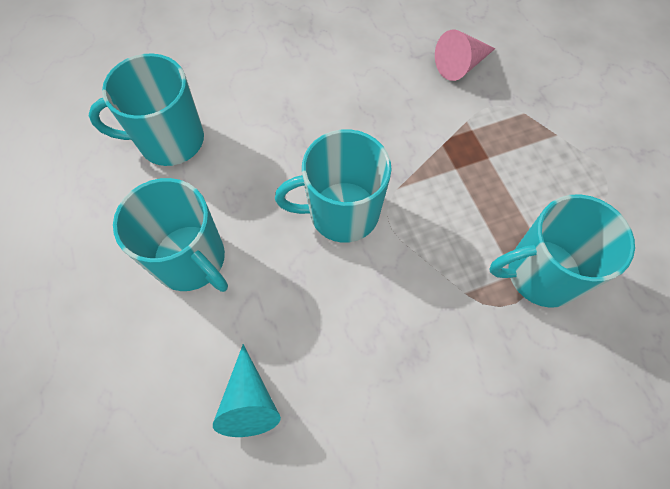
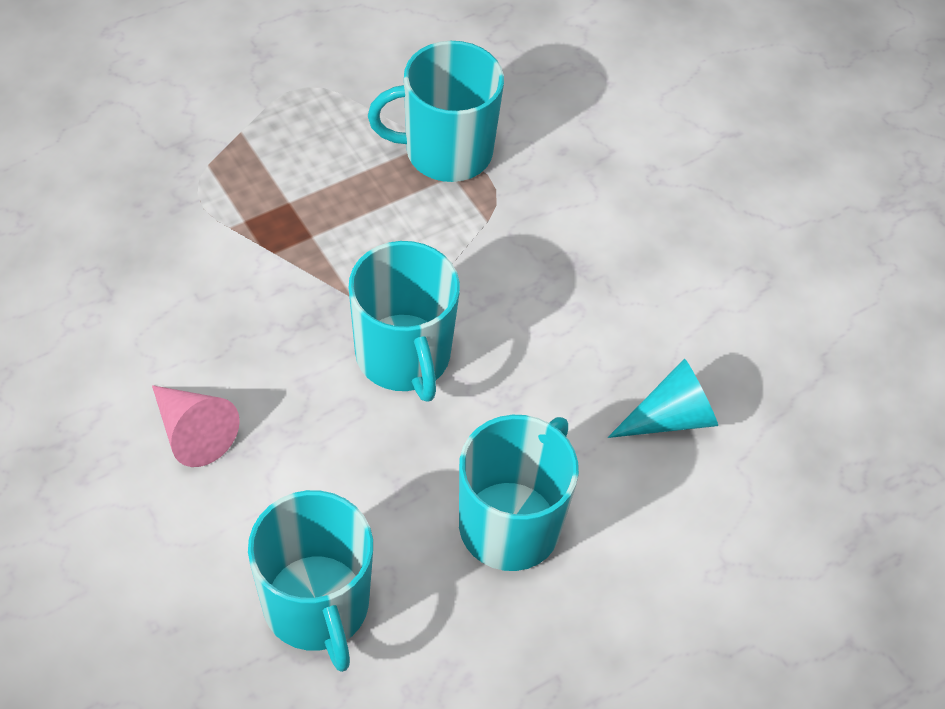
camera: 105 degrees left, 10 degrees down
pink cone [435,29,495,81] -> pink cone moved to [152,385,240,467]
turquoise mug [489,194,635,308] -> turquoise mug turned 105 degrees clockwise [368,41,504,182]

